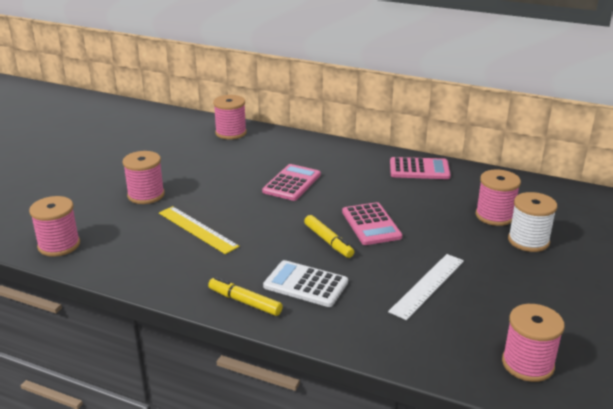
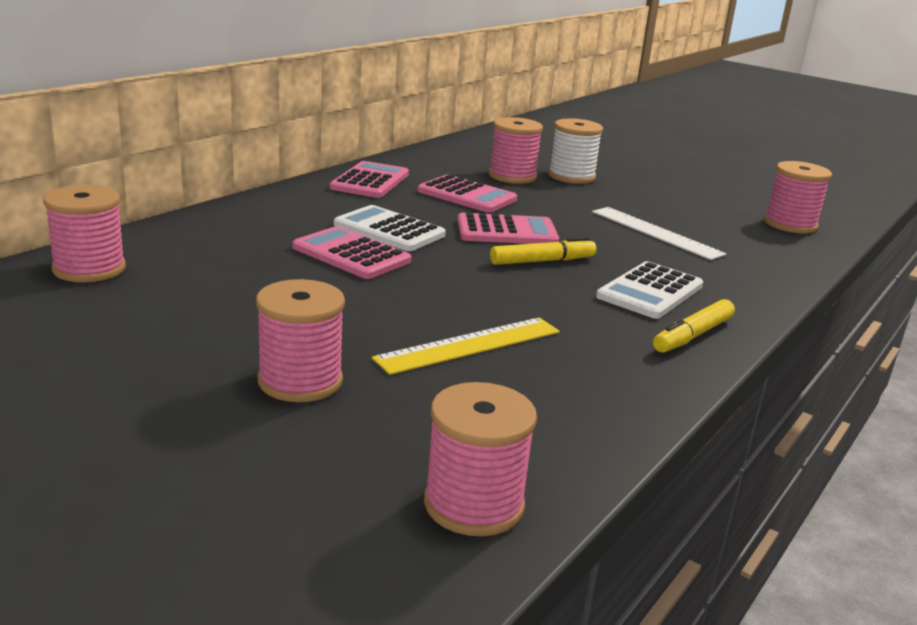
camera: 80 degrees left, 5 degrees down
none -> white calculator [334,205,446,251]
none -> pink calculator [418,174,517,213]

